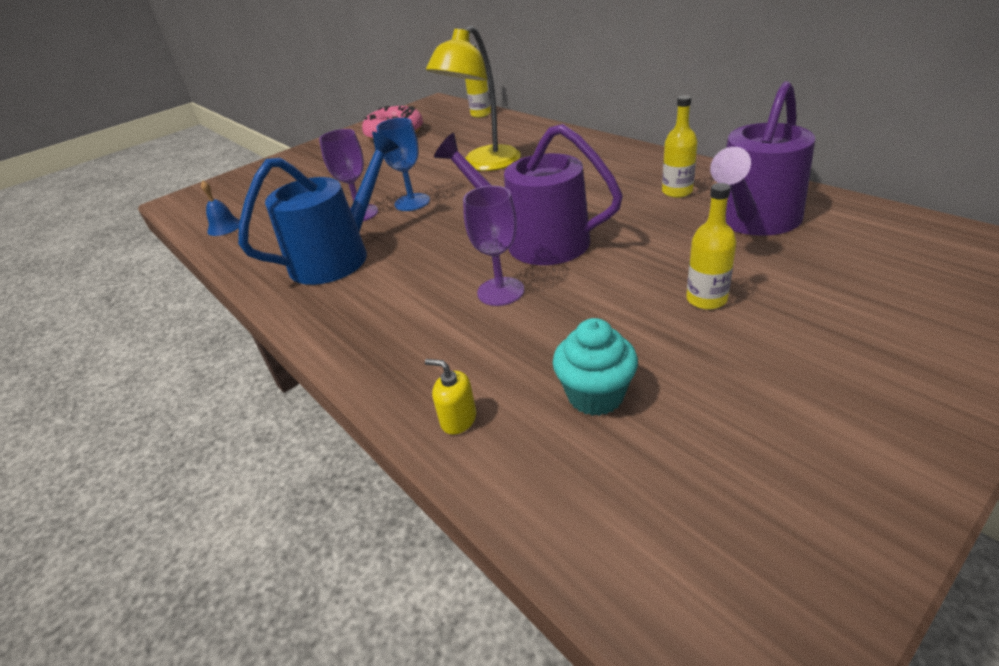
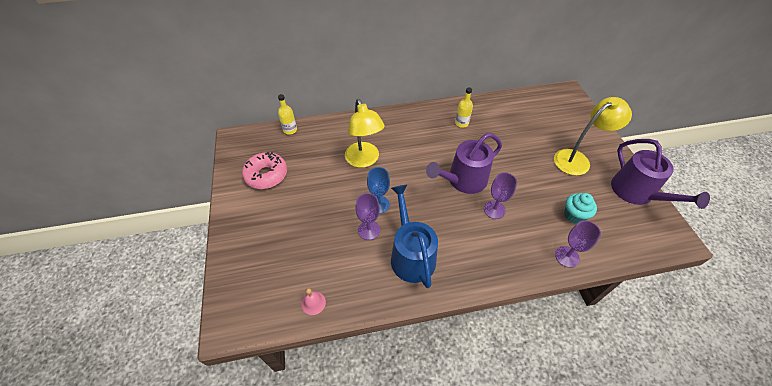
camera: 65 degrees left, 15 degrees up
blue bell [201,181,240,236] -> pink bell [301,288,326,315]
yellow soap dispenser [425,359,476,435] -> purple goblet [555,220,601,268]
yellow bottle [686,183,737,309] -> none
purple watering can [710,81,815,236] -> purple watering can moved to [611,139,710,209]
none -> yellow lamp [554,97,632,175]

